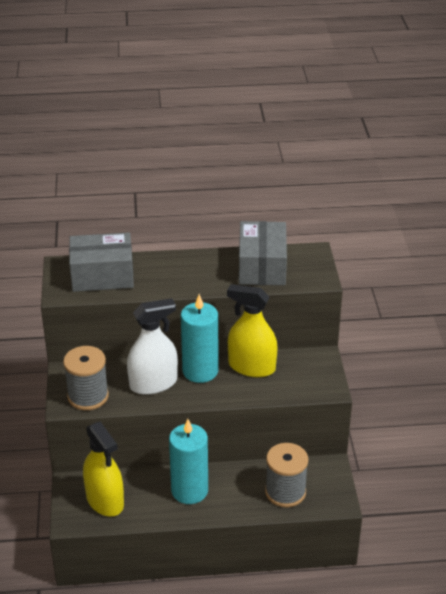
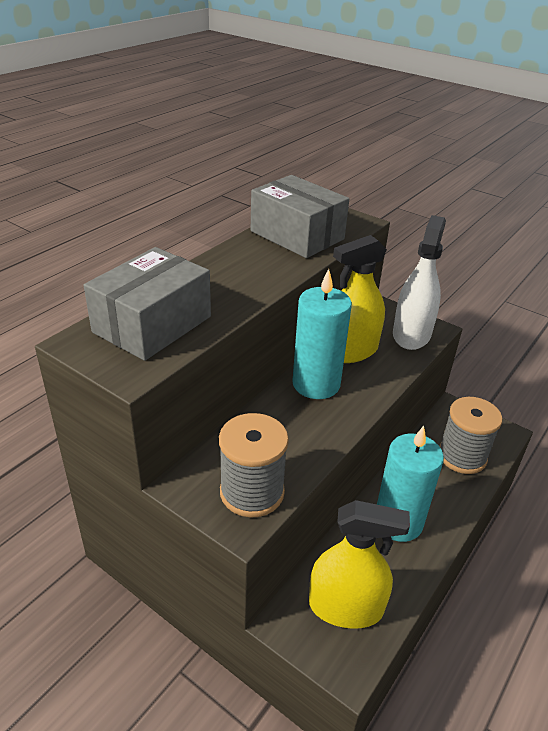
camera: 50 degrees left, 0 degrees up
white spray bottle [127,298,178,395] -> white spray bottle moved to [393,215,446,350]

